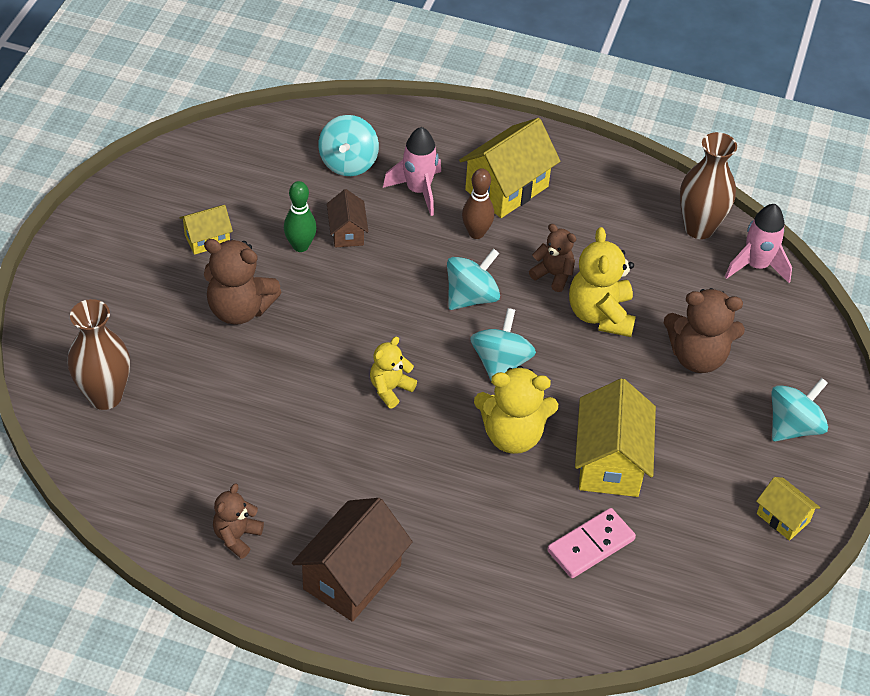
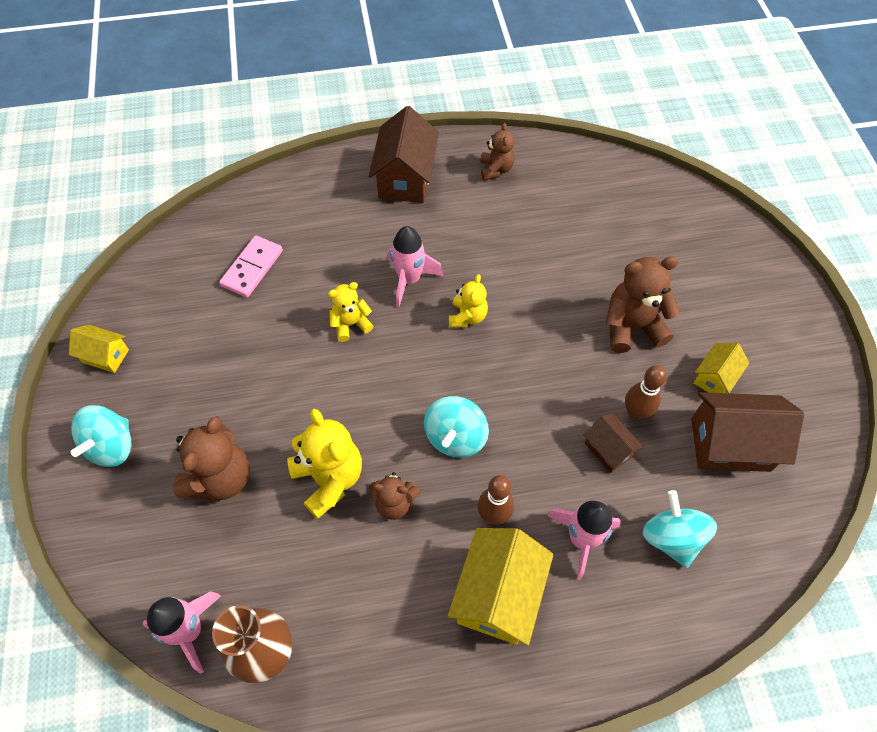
camera: 155 degrees right, 10 degrees up
brown vase [68,299,130,410] -> none
green bowling pin [284,181,317,252] -> brown bowling pin [625,365,667,420]
turquoise spinning top [470,308,536,380] -> none
yellow teddy bear [474,366,558,454] -> yellow teddy bear [328,282,373,342], size x0.60
yellow house [575,378,656,497] -> none
brown teddy bear [664,288,745,373] -> brown teddy bear turned 135 degrees clockwise [173,416,250,500]
none -> pink rocket [387,226,443,307]
none -> brown house [691,392,804,472]

